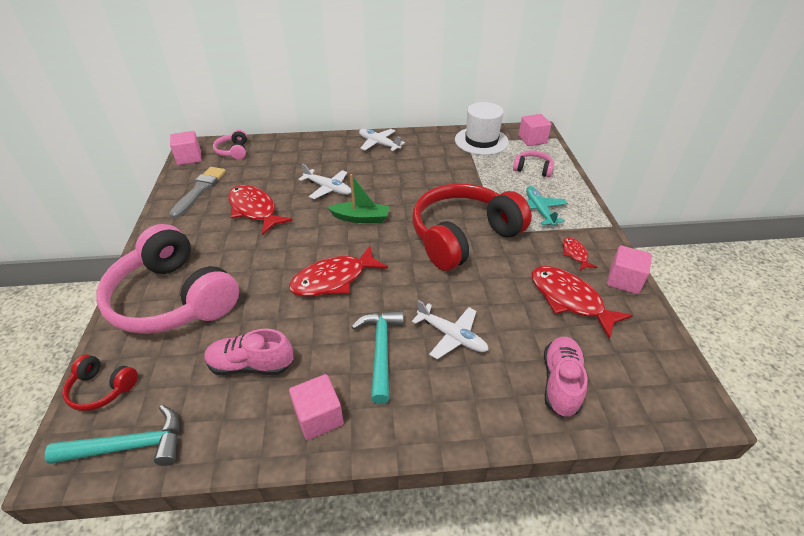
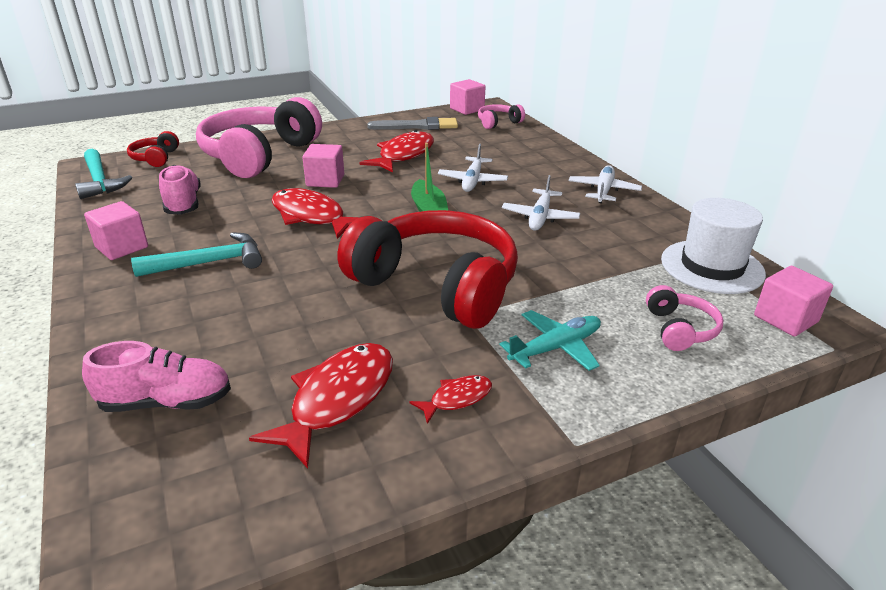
camera: 70 degrees right, 10 degrees down
white plane [412,300,488,359] -> white plane moved to [502,175,580,231]
pink cube [607,246,652,294] -> pink cube moved to [302,144,344,188]

